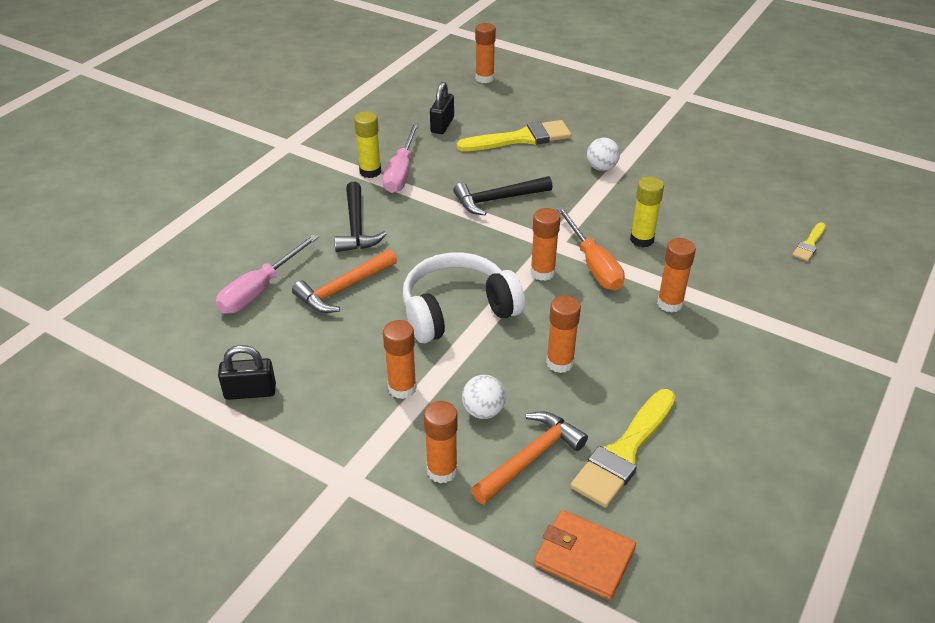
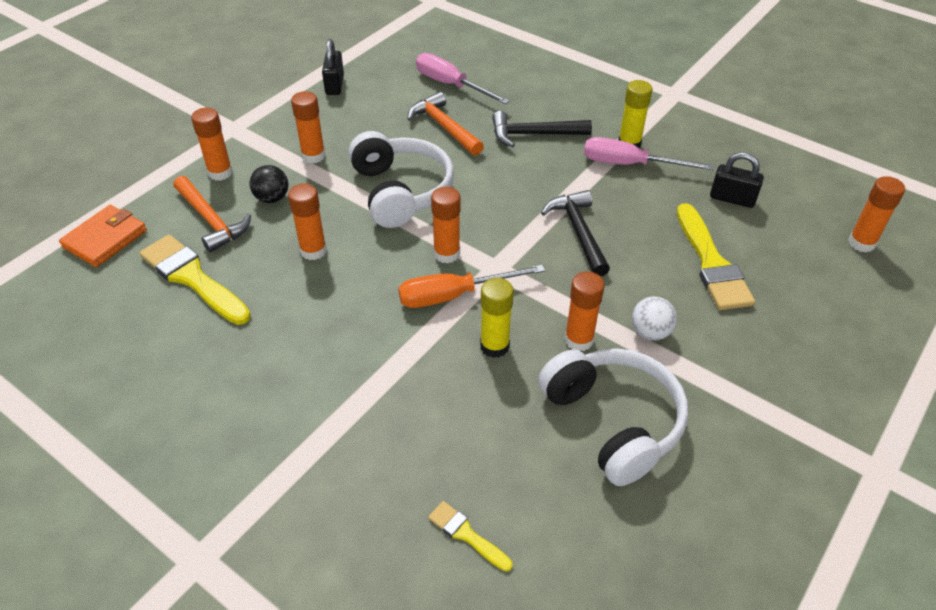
camera: 95 degrees right, 5 degrees up
white ball [462,375,506,419] -> black ball [250,165,288,203]
orange glue stick [657,238,696,313] -> orange glue stick moved to [564,272,605,351]
none -> white headphones [538,348,688,486]

